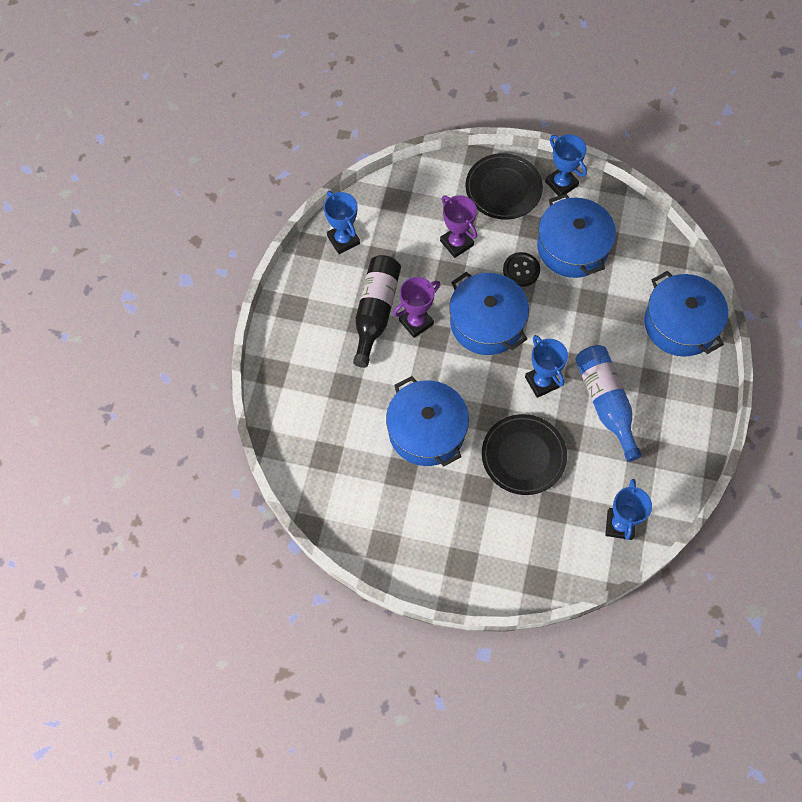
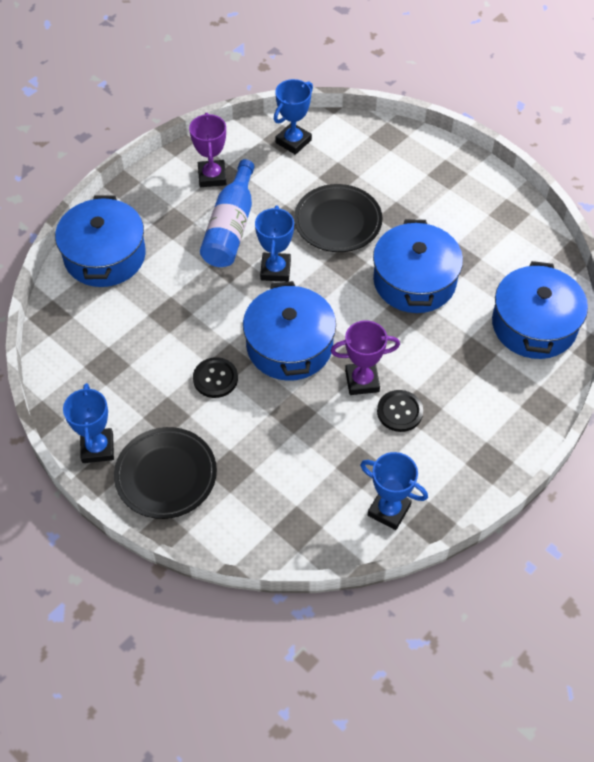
camera: 150 degrees left, 10 degrees down
blue trophy [324,191,360,254] -> blue trophy turned 60 degrees counterclockwise [360,452,428,530]
black bottle [353,255,401,368] -> black button [377,390,423,432]
purple trophy [440,195,477,258] -> purple trophy moved to [189,113,226,187]
blue pot [537,194,616,278] -> blue pot moved to [492,261,588,359]

